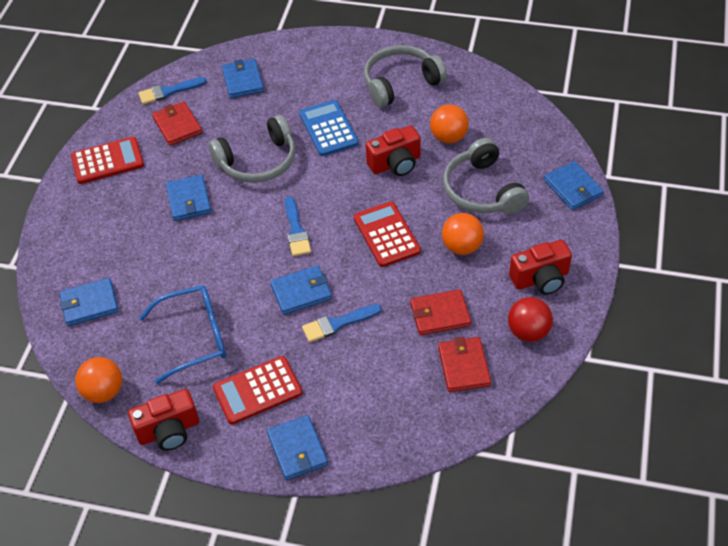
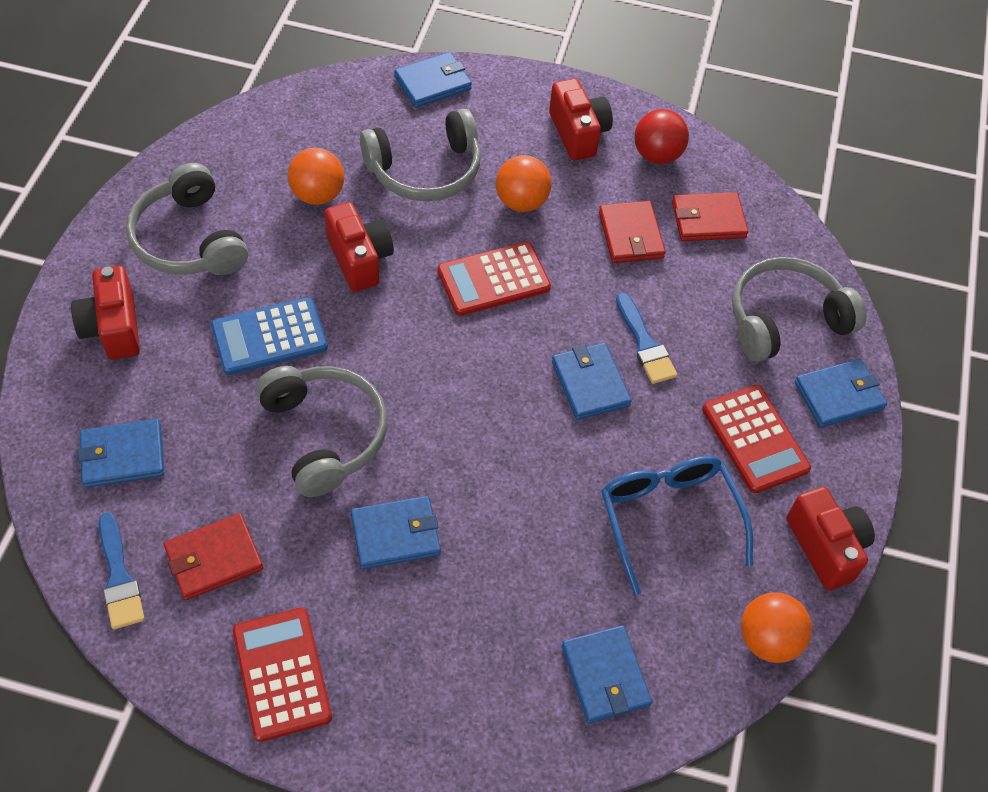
camera: 95 degrees left, 5 degrees up
blue brush [285,197,311,256] -> none
none -> red camera [71,266,140,360]
none -> grey headphones [732,257,867,362]

